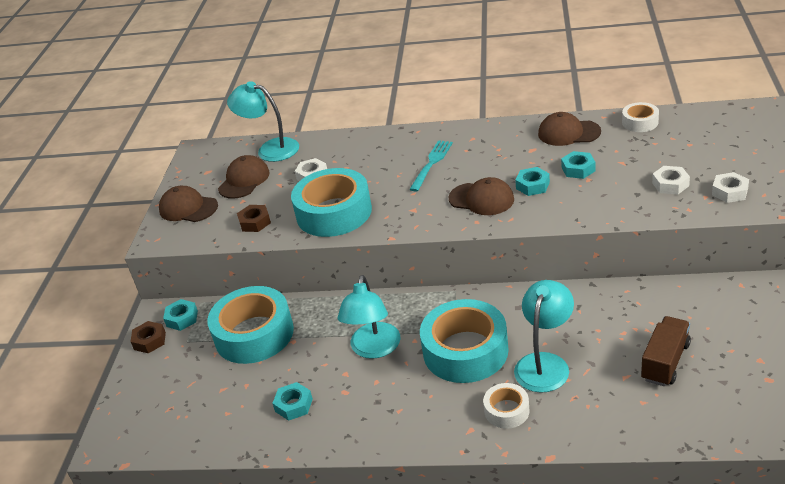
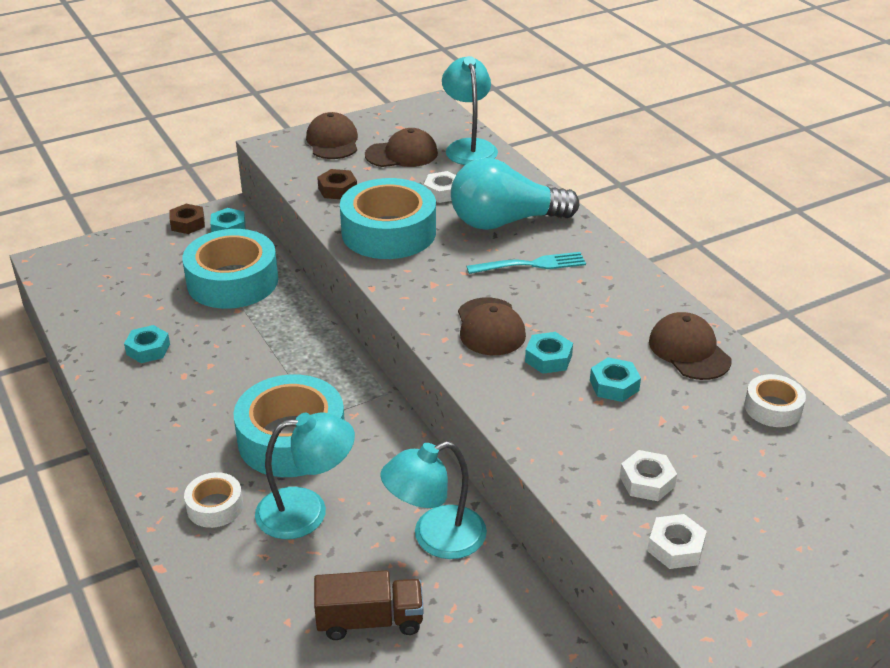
camera: 50 degrees right, 0 degrees up
turquoise lamp [337,275,401,359] -> turquoise lamp moved to [380,441,487,559]
none -> turquoise light bulb [451,158,579,230]

